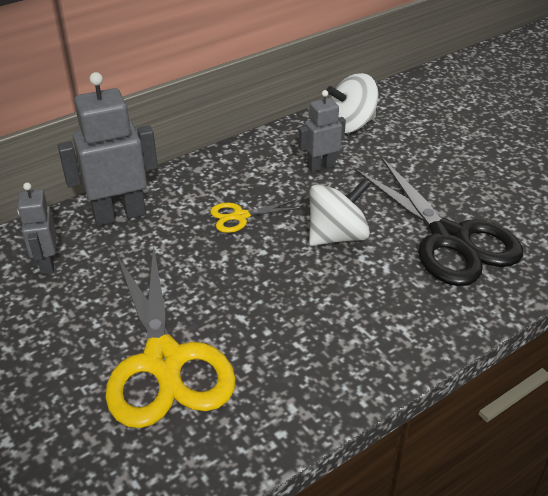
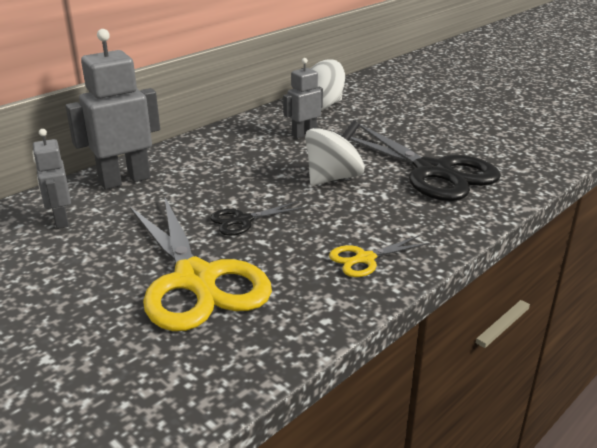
camera: 10 degrees left, 10 degrees down
yellow scissors [210,199,302,233] -> yellow scissors moved to [329,236,430,277]
none -> black scissors [210,201,306,236]

